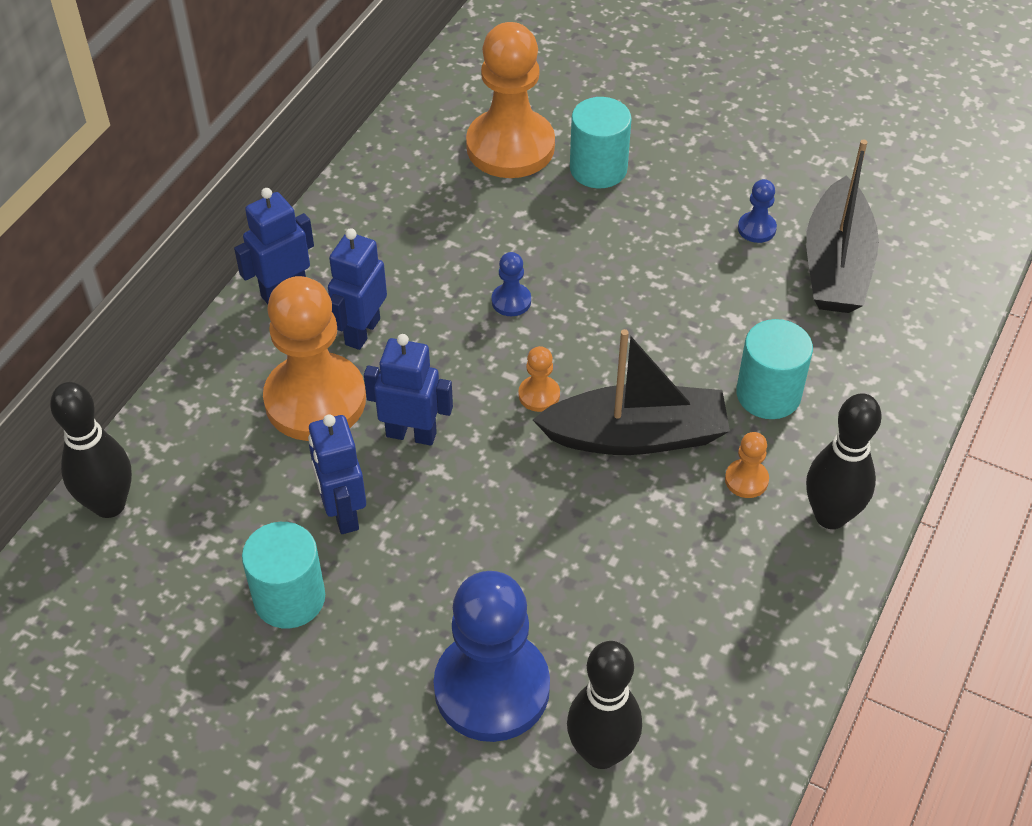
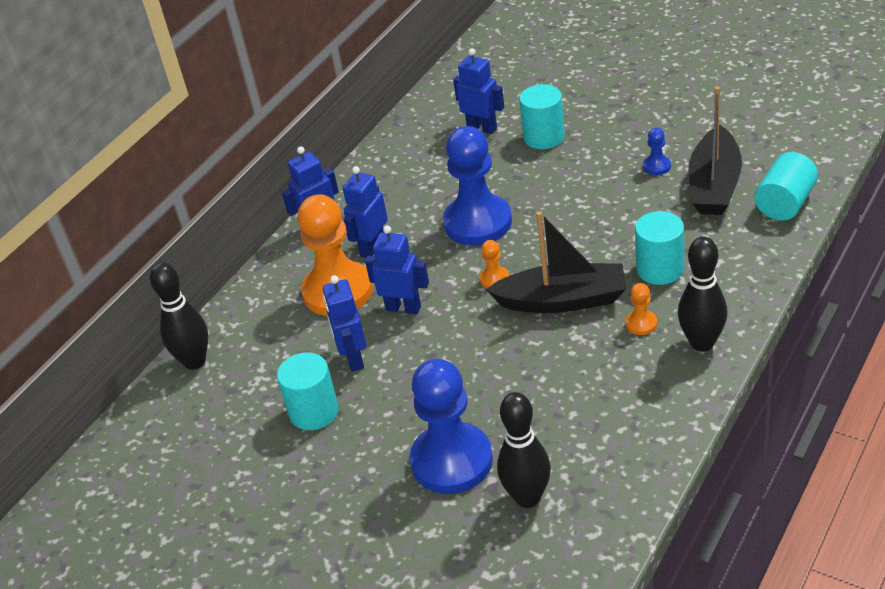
camera: 10 degrees right, 10 degrees down
orange pawn [466,22,555,178] -> blue robot [453,48,504,134]
blue pawn [492,252,531,316] -> blue pawn [443,126,512,245], size x2.42
none -> turquoise cylinder [754,152,818,221]

